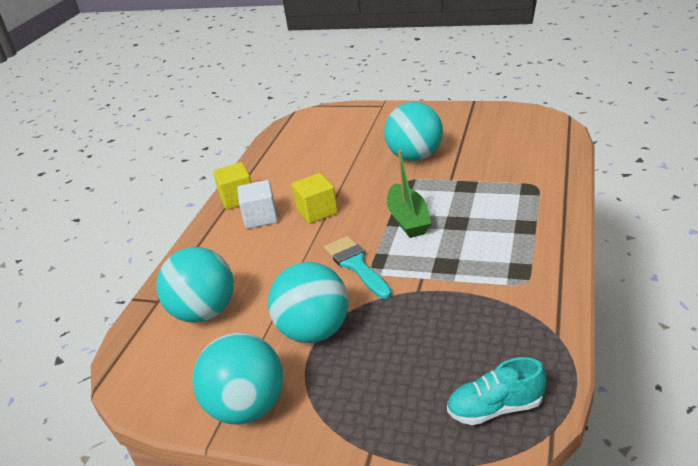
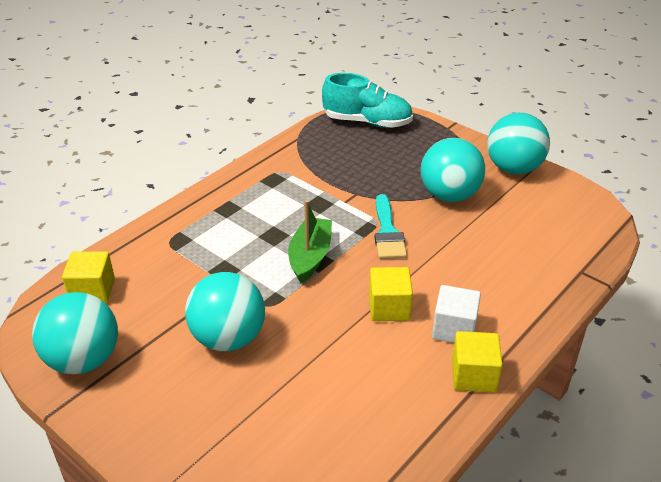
camera: 160 degrees left, 5 degrees up
turquoise ball [156,247,234,323] -> turquoise ball moved to [32,292,118,374]
turquoise shoe [447,357,547,425] -> turquoise shoe [322,73,413,128], size x1.52
none -> yellow cube [62,251,115,304]

